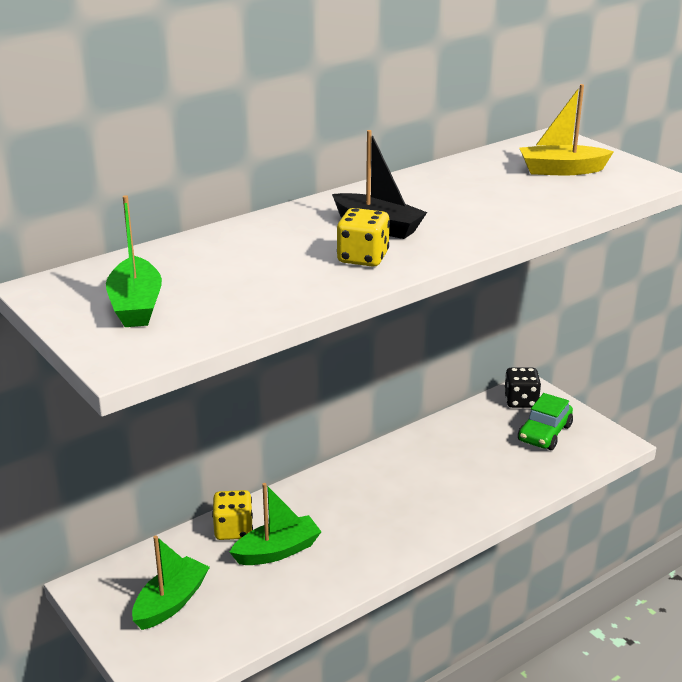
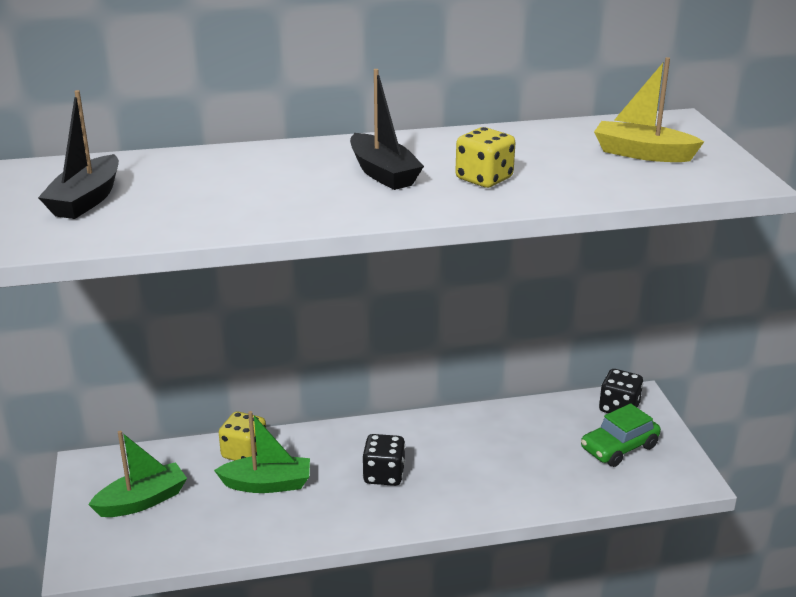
camera: 25 degrees right, 0 degrees up
green boat [106,195,162,327] -> black boat [38,90,119,219]
yellow dice [337,208,390,267] -> yellow dice moved to [455,127,515,188]
none -> black dice [363,434,405,486]

